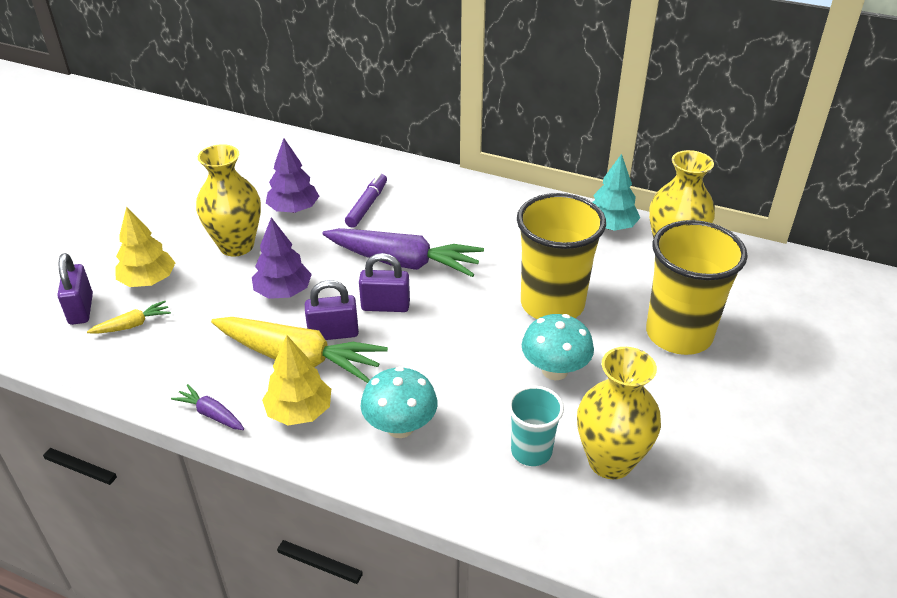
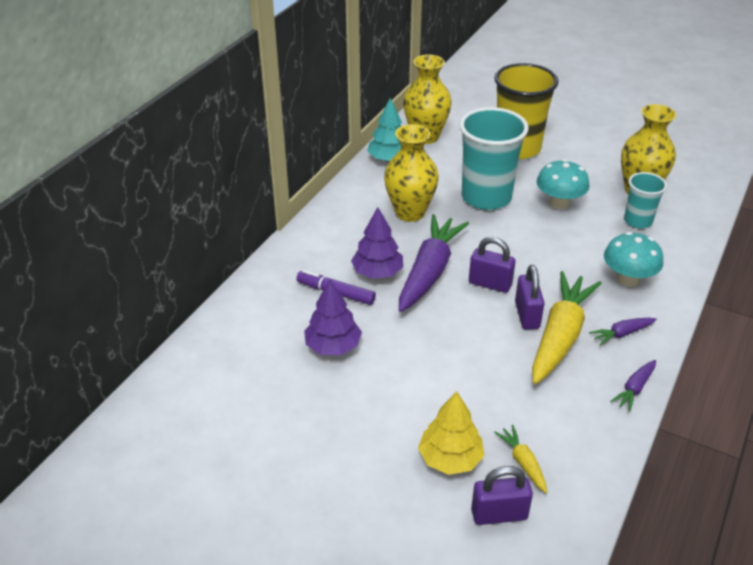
camera: 85 degrees left, 0 degrees up
yellow vase [196,144,261,256] -> yellow vase moved to [384,124,439,222]
purple tree [252,217,312,299] -> purple tree moved to [351,207,403,279]
yellow tree [262,335,331,425] -> purple carrot [589,318,657,346]
purple padlock [359,253,410,312] -> purple padlock turned 75 degrees counterclockwise [469,237,516,293]
yellow cup [517,193,606,319] -> turquoise cup [459,107,529,210]

